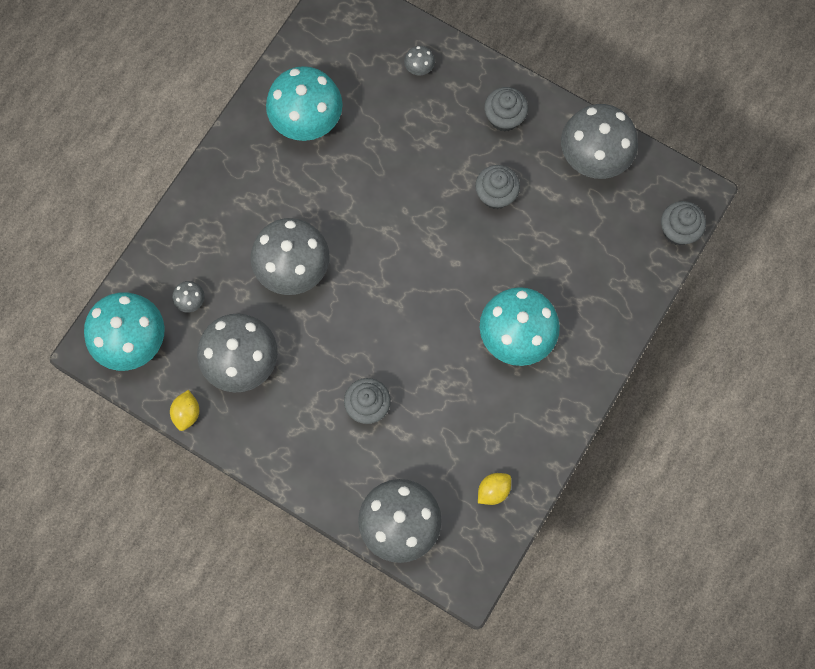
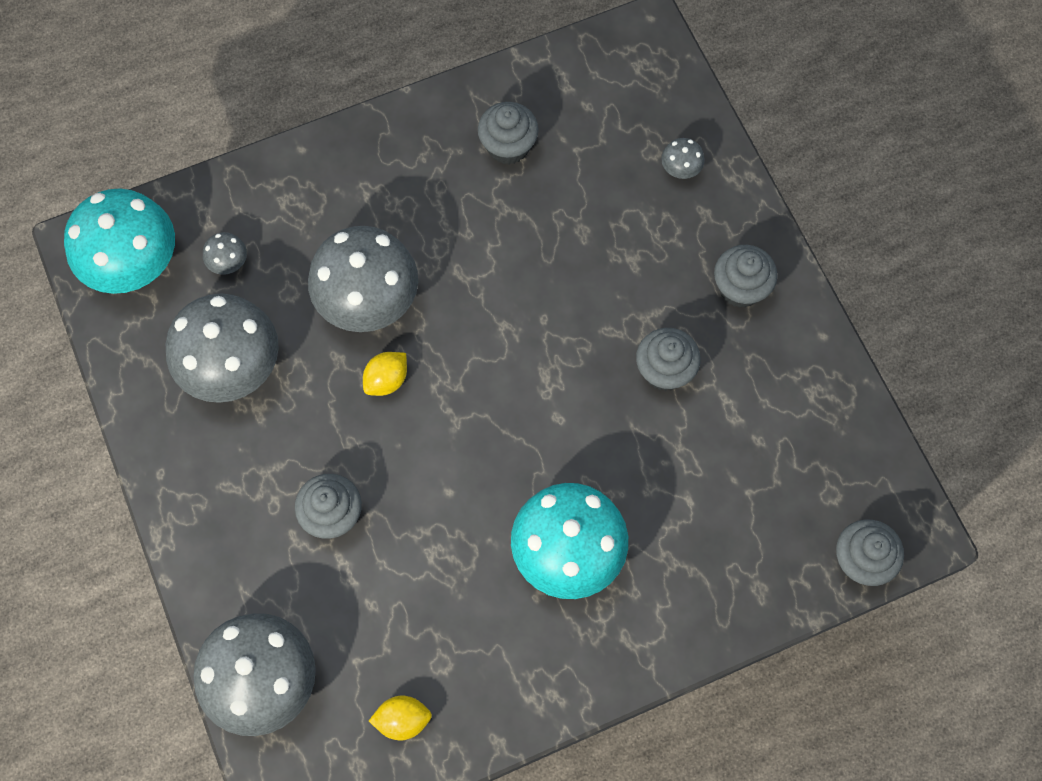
camera: 35 degrees right, 5 degrees down
yellow lemon [170,390,199,431] -> yellow lemon moved to [363,352,407,396]
turquoise mushroom [266,66,343,141] -> grey cupcake [478,102,539,164]
grey mushroom [561,104,638,179] -> none

